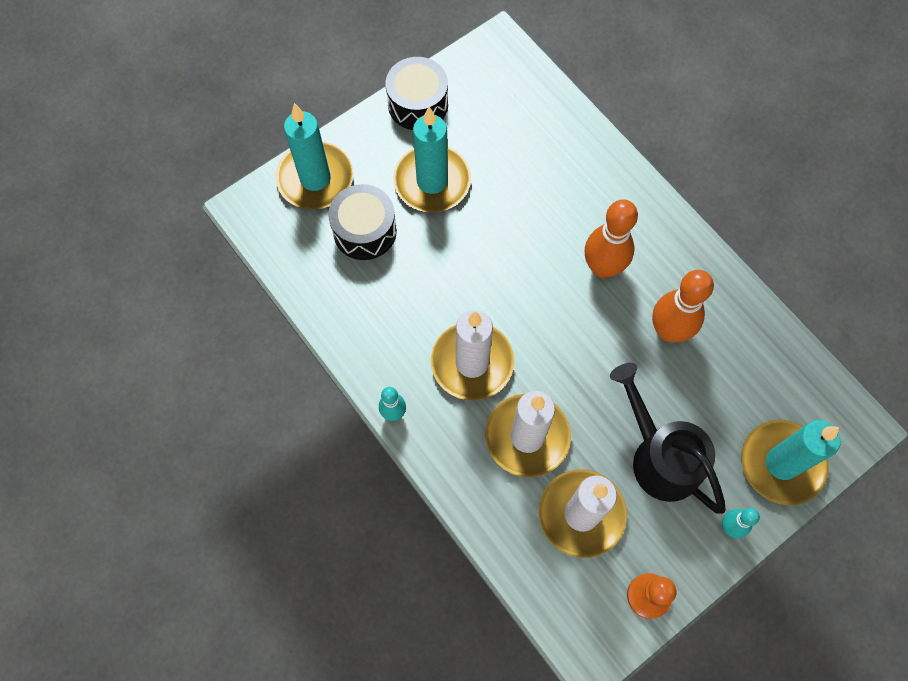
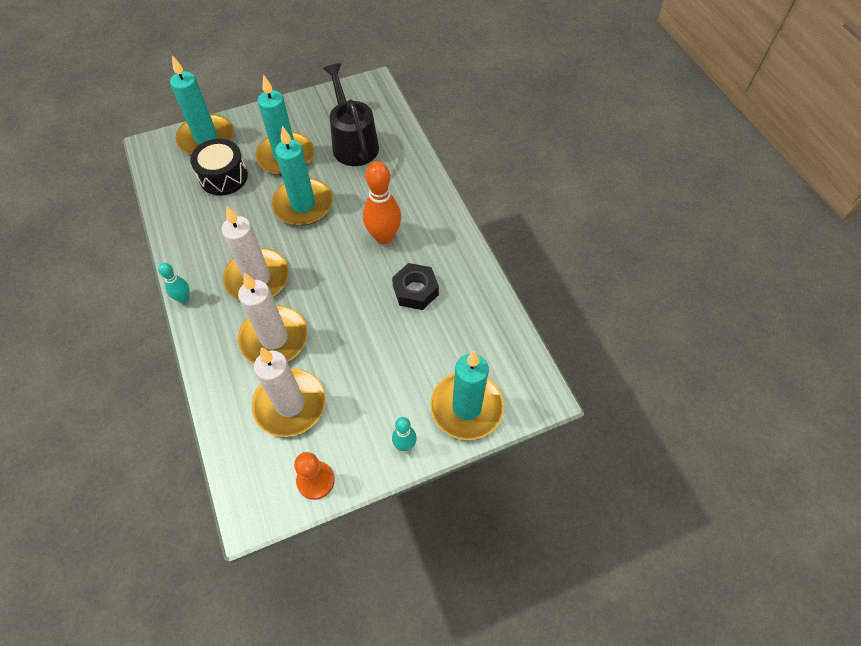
camera: 15 degrees right, 10 degrees down
black drum [386,57,448,130] -> none
black watering can [610,363,725,514] -> black watering can moved to [323,63,379,166]
orange bowling pin [652,270,714,342] -> black nut [392,263,439,310]
none -> turquoise candle [271,126,333,226]

